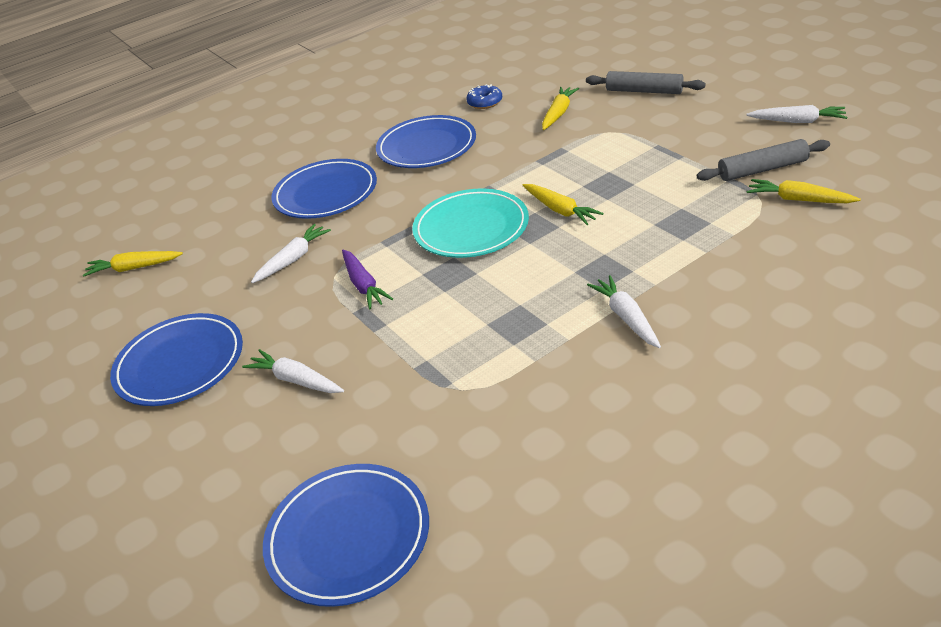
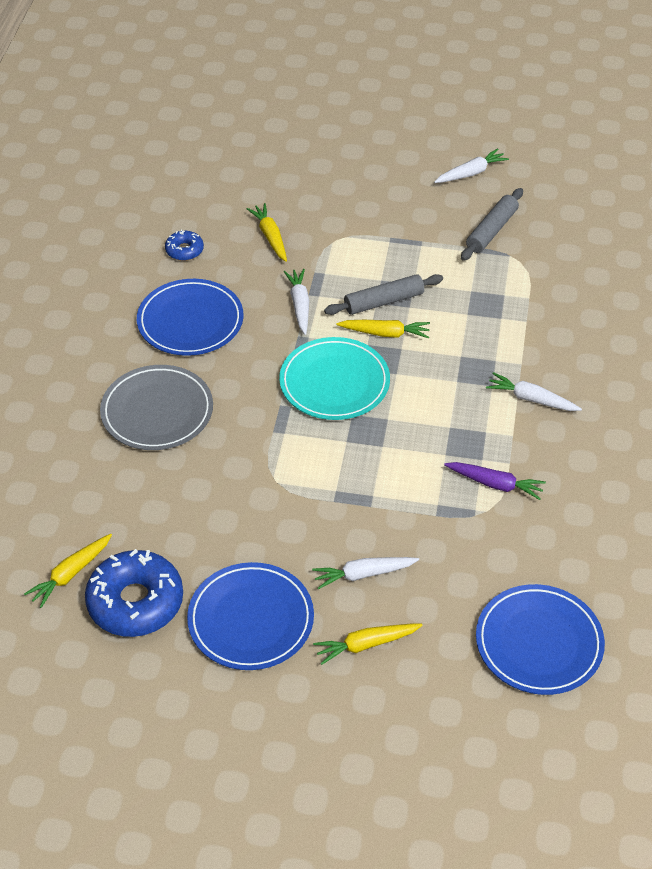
camera: 50 degrees left, 10 degrees up
white carrot [251,224,331,283] -> white carrot moved to [283,269,309,335]
blue plate [271,159,377,219] -> grey plate [100,365,213,450]
purple carrot [342,250,393,309] -> purple carrot moved to [444,462,546,500]
grey rolling pin [586,71,705,94] -> grey rolling pin moved to [324,274,443,315]
yellow carrot [747,179,861,203] -> yellow carrot moved to [313,624,423,665]
none -> blue donut [85,549,183,637]

